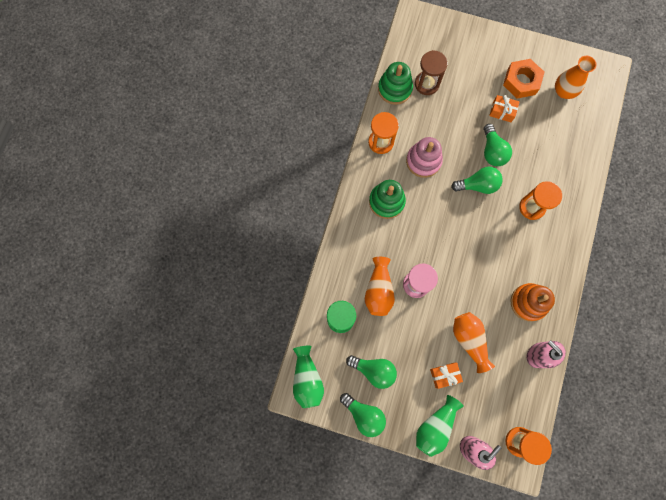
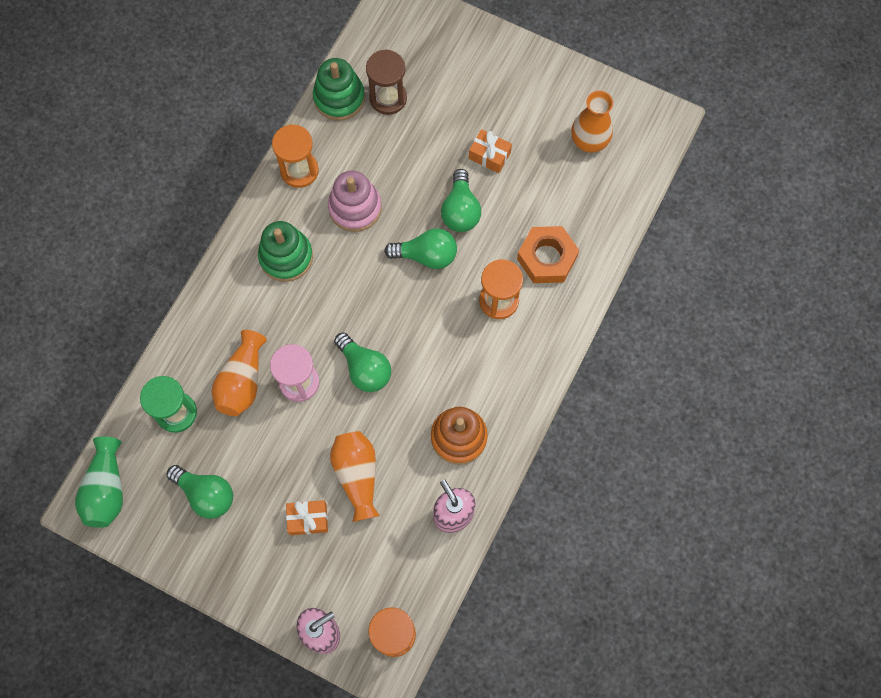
camera: 10 degrees right, 5 degrees down
green light bulb [340,393,386,437] -> green light bulb moved to [334,332,391,392]
green vase [416,395,464,457] -> none
orange nut [503,59,544,99] -> orange nut moved to [517,226,579,283]

